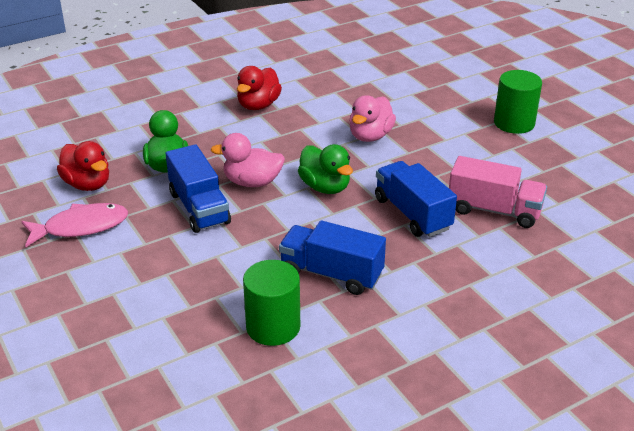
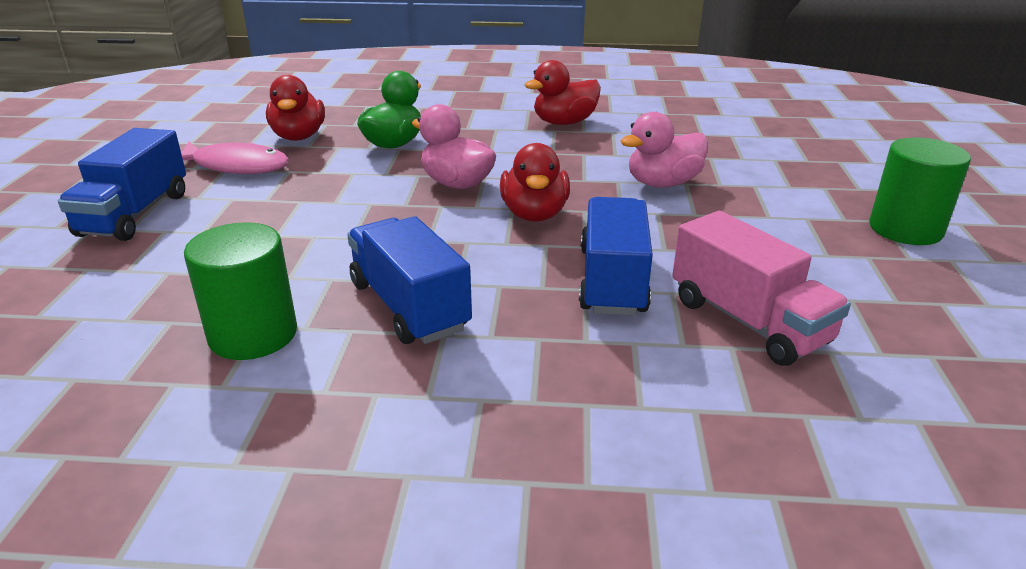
camera: 35 degrees right, 5 degrees down
blue truck [166,144,231,233] -> blue truck moved to [58,128,186,241]
green duck [298,144,353,194] -> red duck [500,143,570,222]

